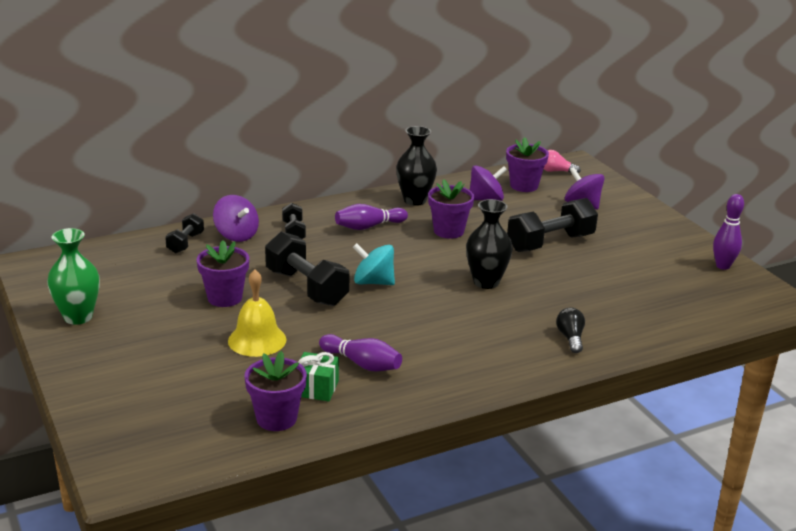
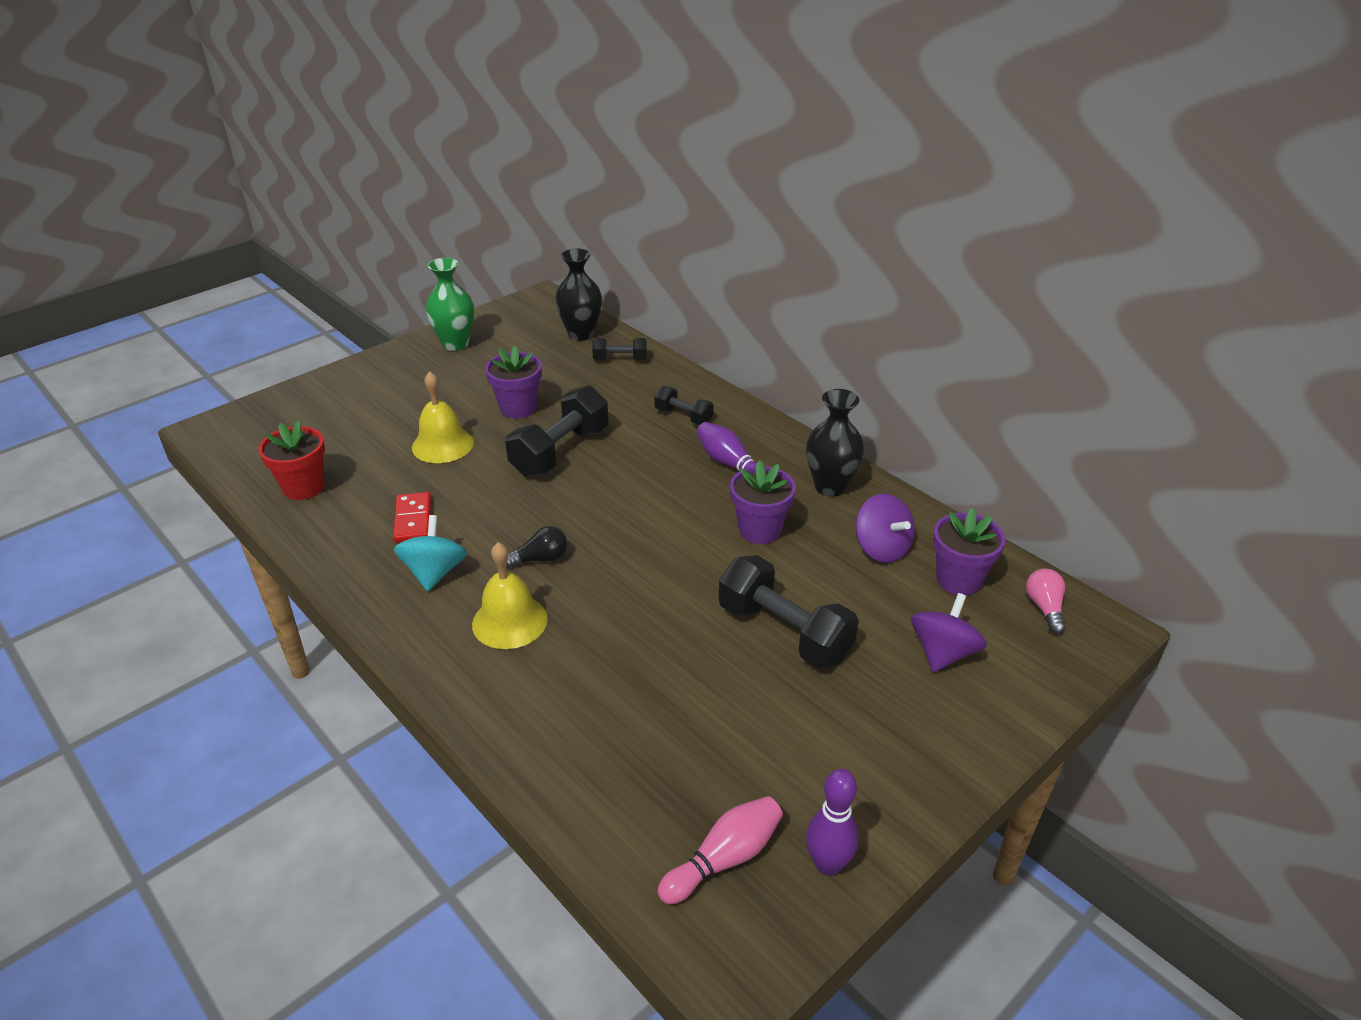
camera: 75 degrees right, 10 degrees up
purple spinning top [213,195,259,242] -> none
purple flower pot [245,351,307,431] -> red flower pot [258,420,325,500]
black dumbbell [282,203,306,239] -> black dumbbell turned 60 degrees clockwise [654,386,714,425]
green gift [298,352,339,401] -> none
purple bowling pin [319,334,402,372] -> red domino [393,492,431,543]
turquoise spinning top [353,243,395,285] -> turquoise spinning top moved to [394,515,467,591]
black vase [466,199,513,289] -> black vase moved to [555,249,602,341]
black light bulb [556,307,585,353] -> black light bulb moved to [506,526,567,568]
none -> yellow bell [472,542,548,649]
none -> pink bowling pin [658,796,783,905]

